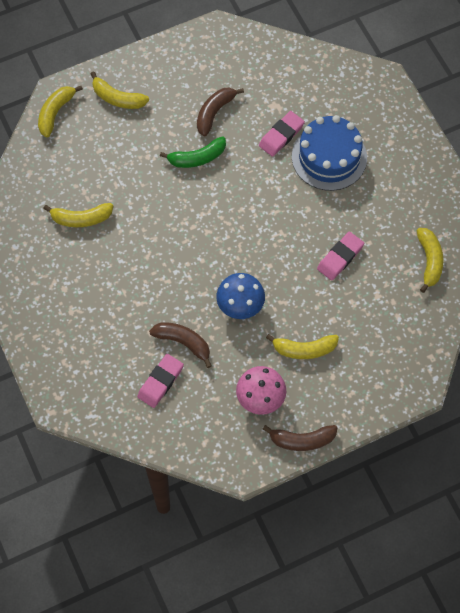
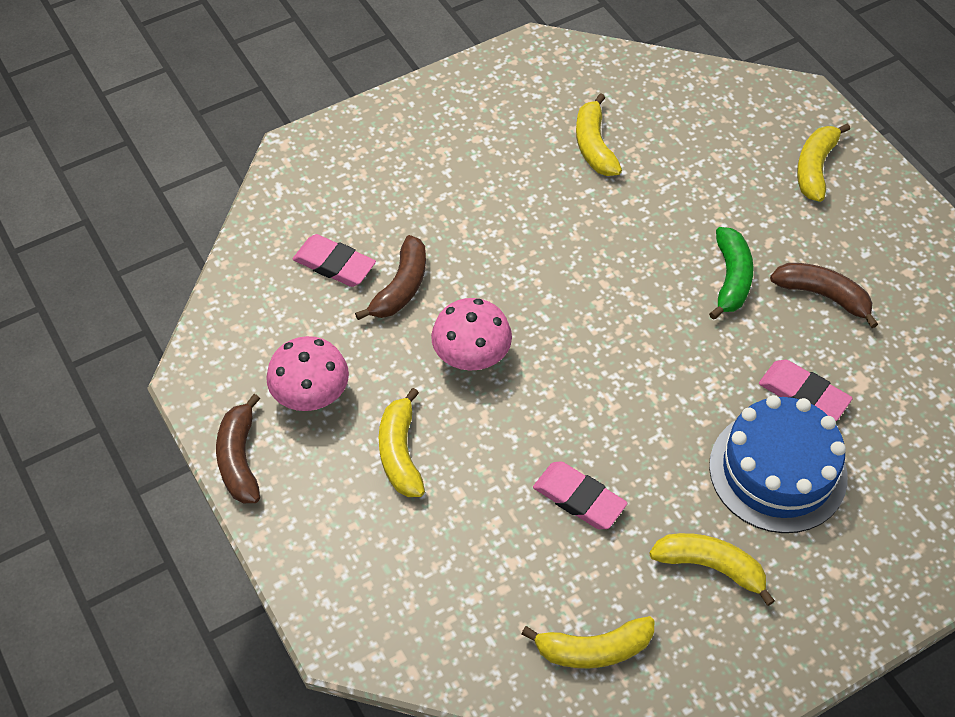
camera: 85 degrees right, 10 degrees down
yellow banana [38,86,83,137] -> yellow banana moved to [649,533,775,606]
green banana [160,136,226,168] -> green banana turned 150 degrees counterclockwise [709,227,753,320]
blue mushroom [216,273,265,319] -> pink mushroom [431,298,512,370]

